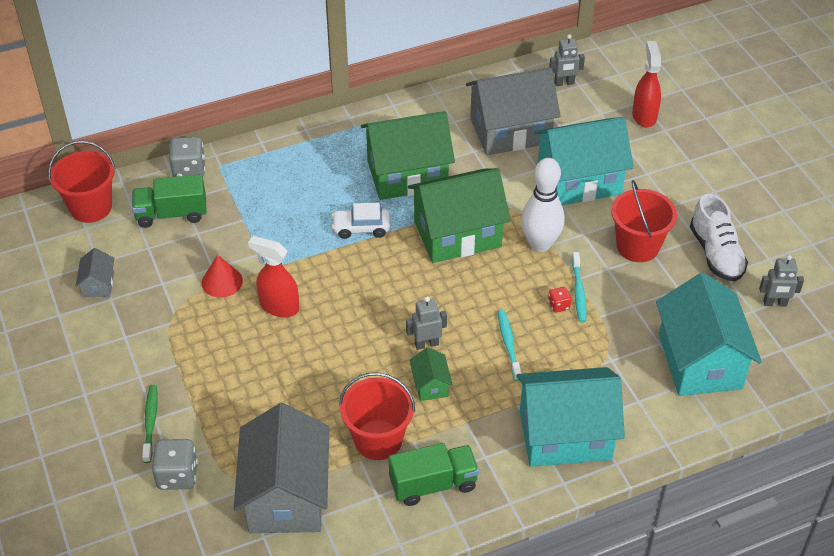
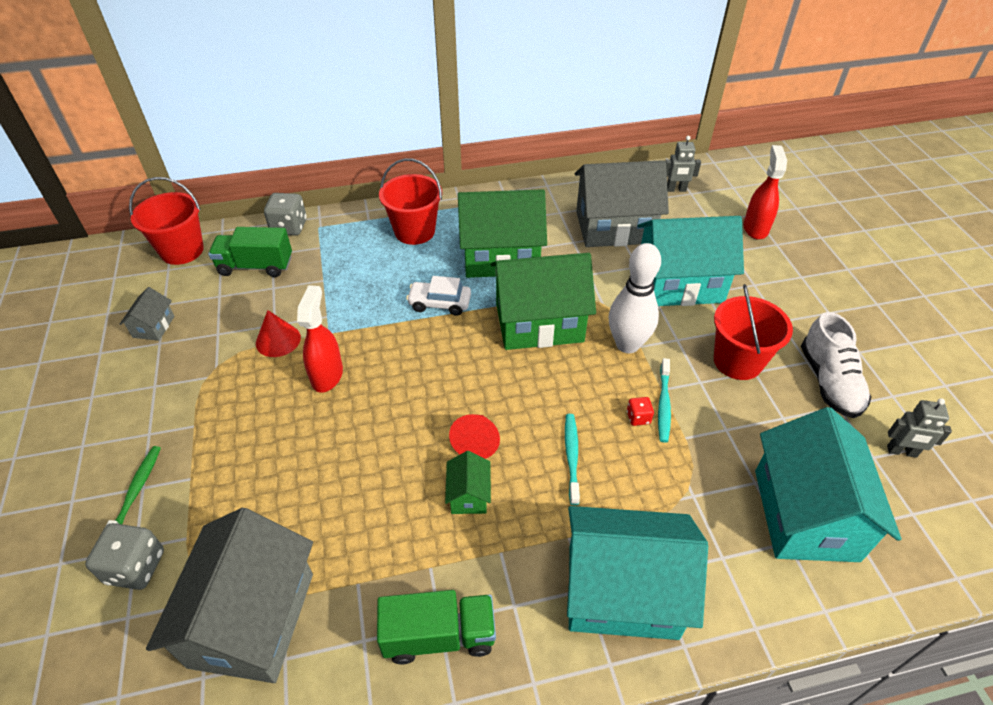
camera: 10 degrees right, 0 degrees up
red spray bottle [248,236,299,317] -> red spray bottle turned 60 degrees clockwise [297,285,343,393]
red bucket [339,372,415,460] -> red bucket moved to [379,158,442,245]
grey robot [406,297,447,350] -> red cone [449,414,500,459]

